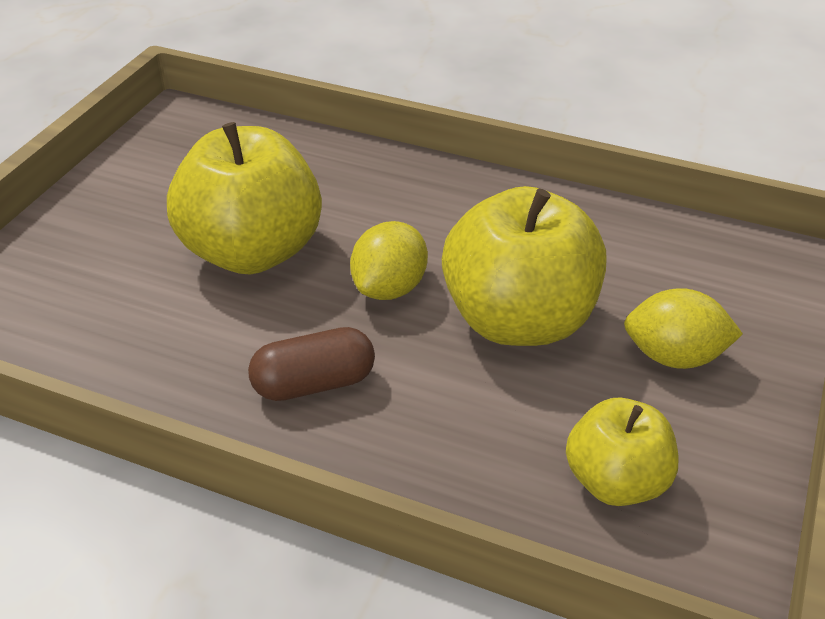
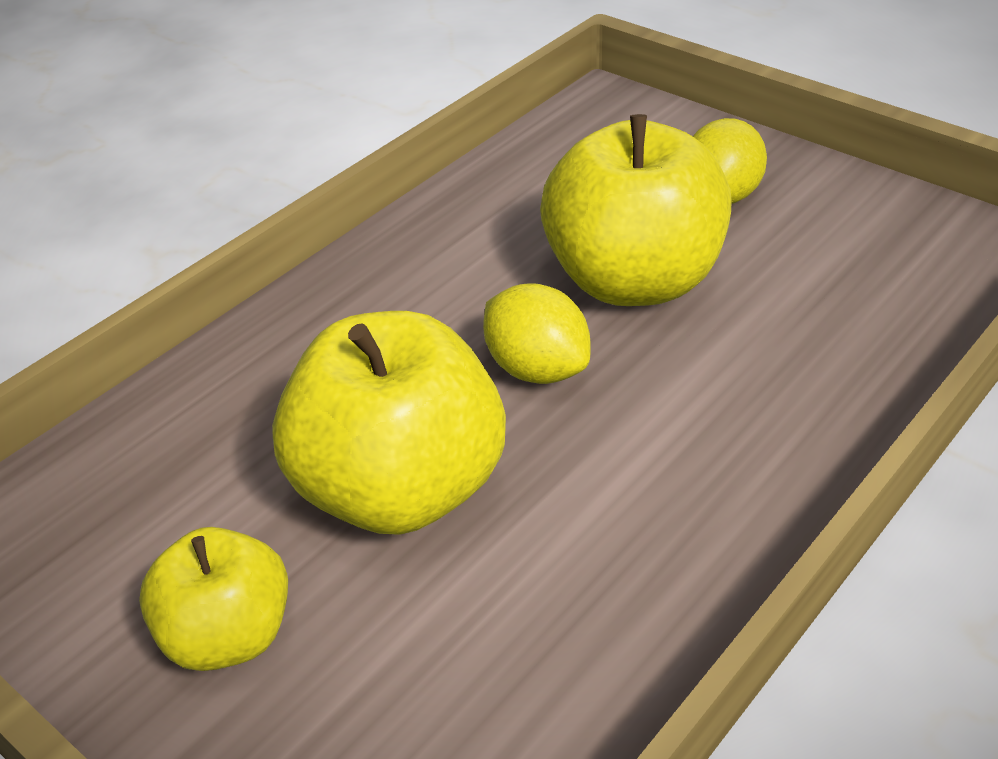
camera: 70 degrees left, 0 degrees up
brown capsule [248,327,375,401] -> none
yellow apple [566,398,679,506] -> yellow apple moved to [139,527,288,671]

